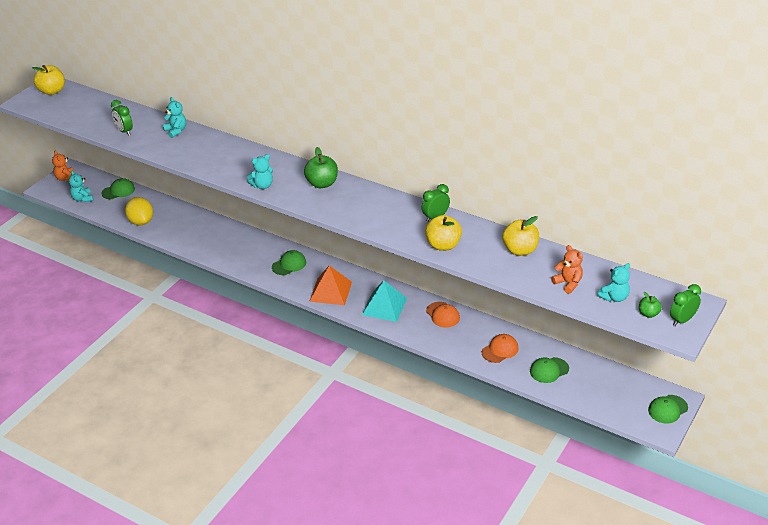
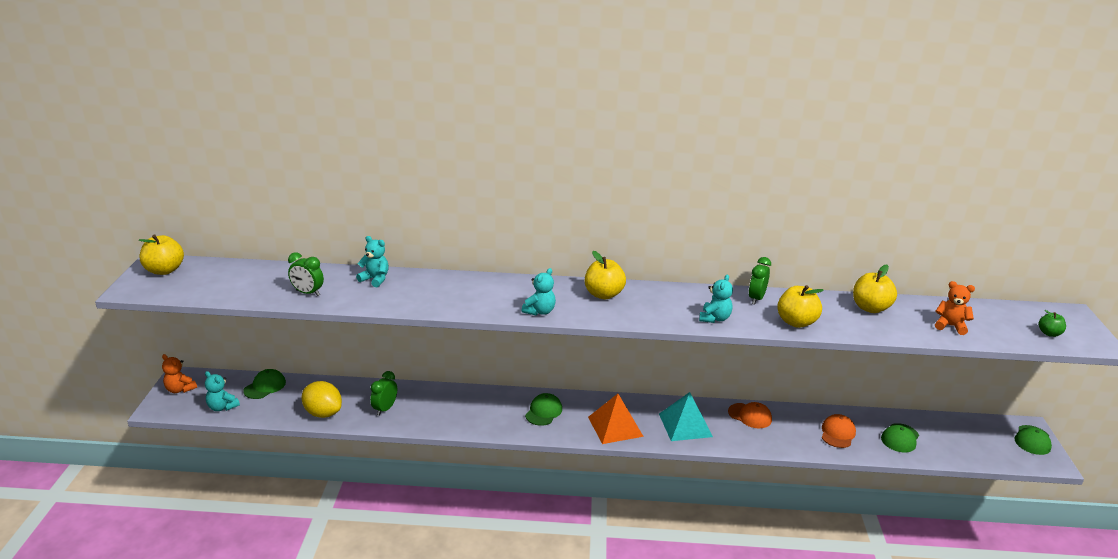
camera: 30 degrees left, 10 degrees down
green apple [304,147,338,188] -> yellow apple [585,251,626,299]
turquoise teddy bear [597,263,630,302] -> turquoise teddy bear moved to [699,274,733,323]
green clock [670,284,701,326] -> green clock moved to [370,371,397,416]

